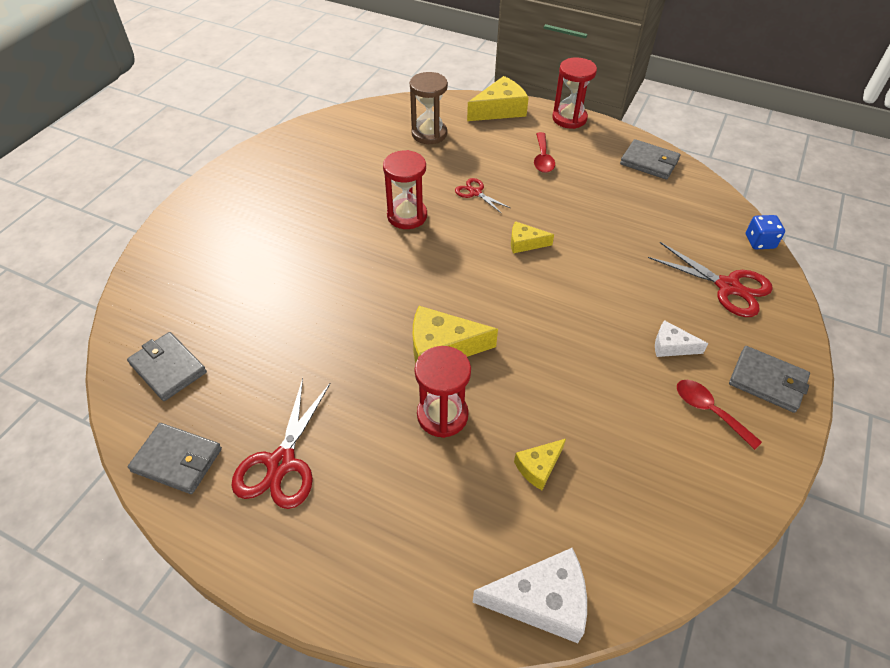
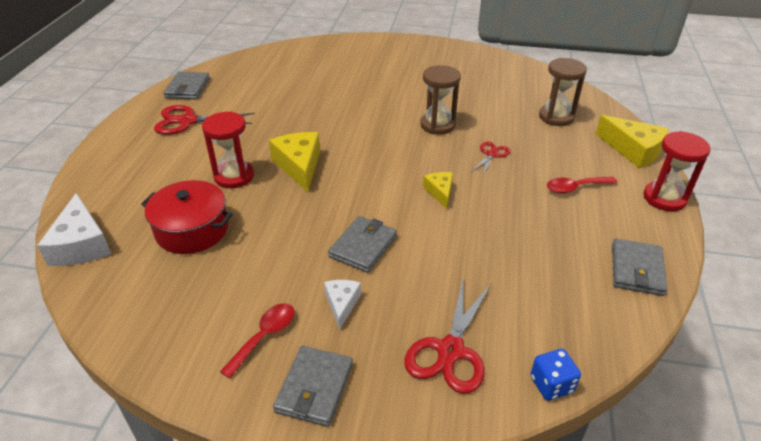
camera: 75 degrees right, 10 degrees down
grey wallet [127,332,207,401] -> grey wallet moved to [328,216,397,273]
red hourglass [383,150,427,229] -> brown hourglass [421,65,461,135]
yellow cheese [514,439,566,490] -> red pot [141,180,233,254]

